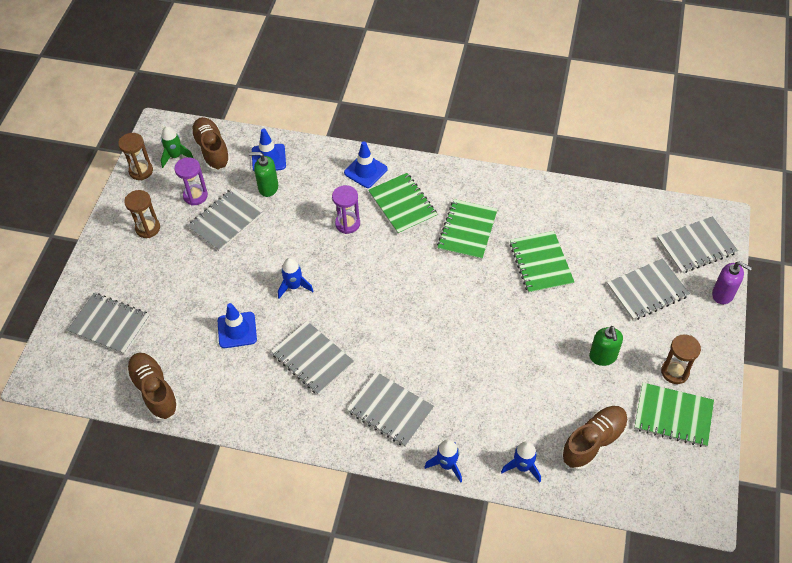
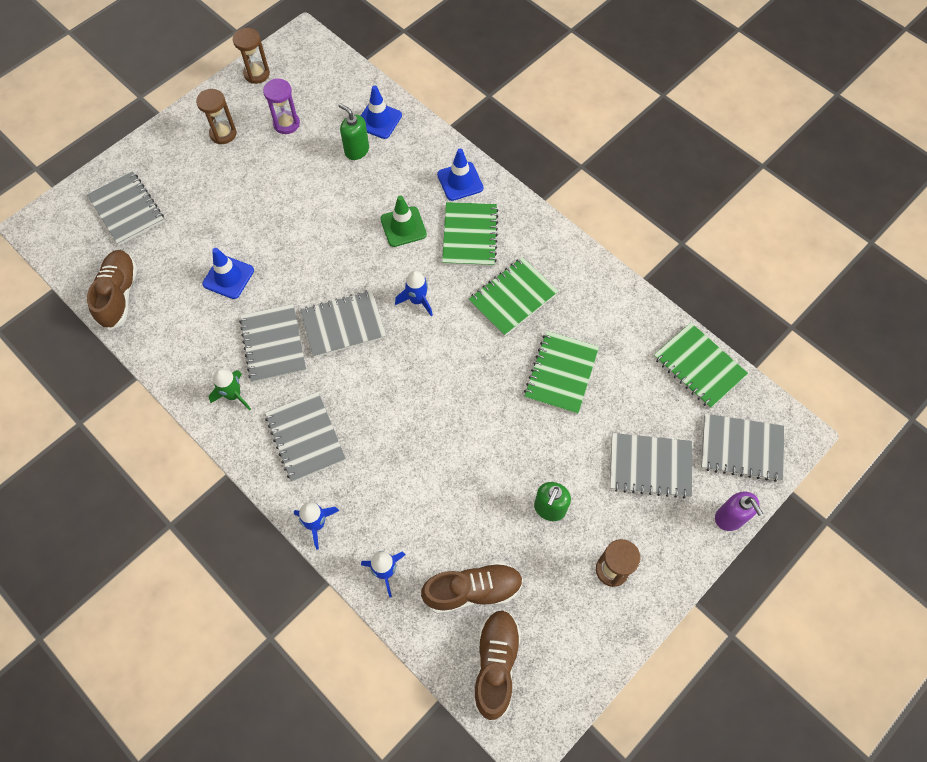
camera: 30 degrees right, 10 degrees up
green rocket [161,126,193,168] -> green rocket moved to [209,369,251,411]
grey notebook [187,188,264,251] -> grey notebook moved to [300,291,386,358]
brown shoe [190,117,231,171] -> brown shoe moved to [473,610,521,721]
blue rocket [278,258,313,298] -> blue rocket moved to [395,271,433,316]
purple hourglass [332,185,360,234] -> green traffic cone [380,195,427,247]
green notebook [634,383,714,447] -> green notebook moved to [654,323,748,409]

